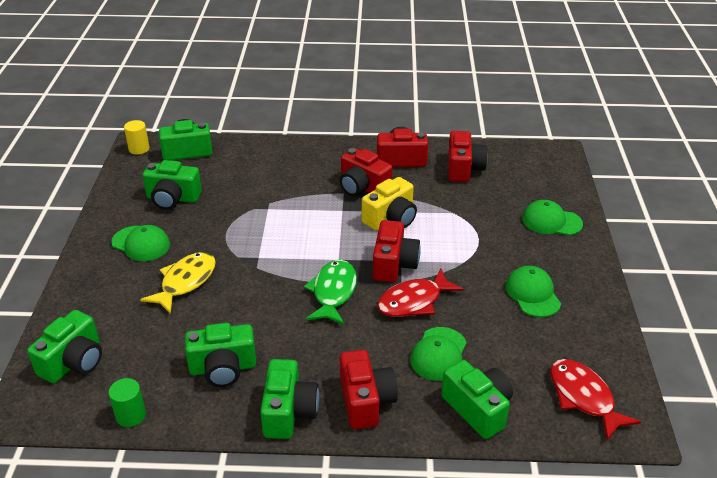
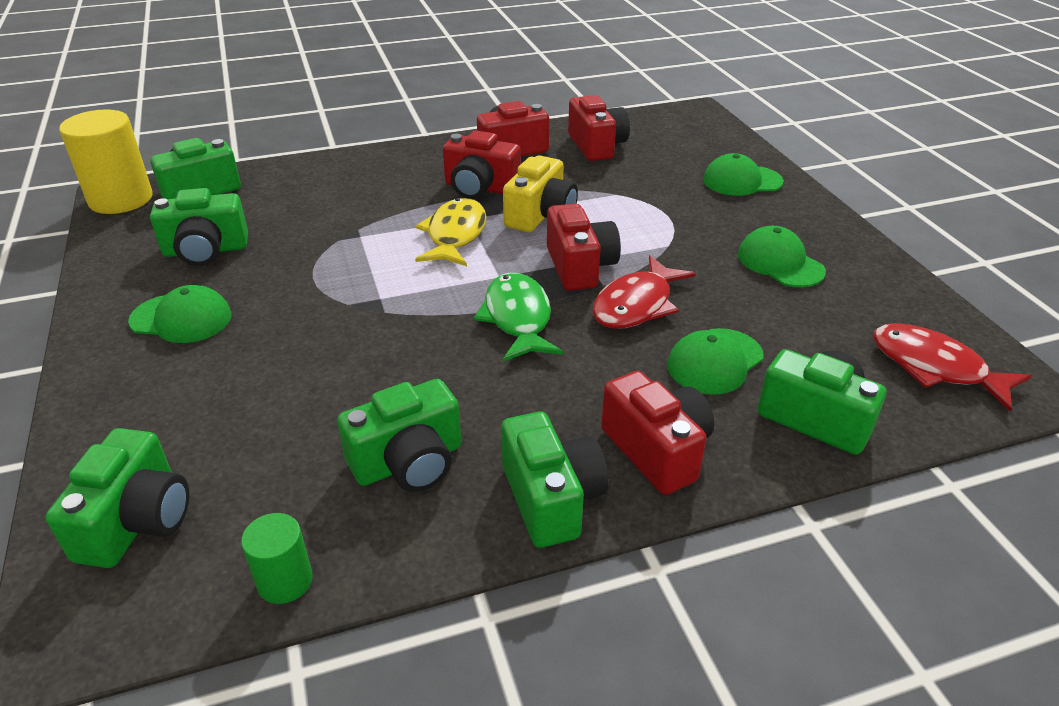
camera: 20 degrees left, 0 degrees up
yellow cylinder [124,120,150,155] -> yellow cylinder [59,109,153,214], size x1.92
yellow fish [140,252,216,314] -> yellow fish moved to [415,198,486,266]
green cap [410,327,467,381] -> green cap turned 45 degrees clockwise [667,328,764,395]

